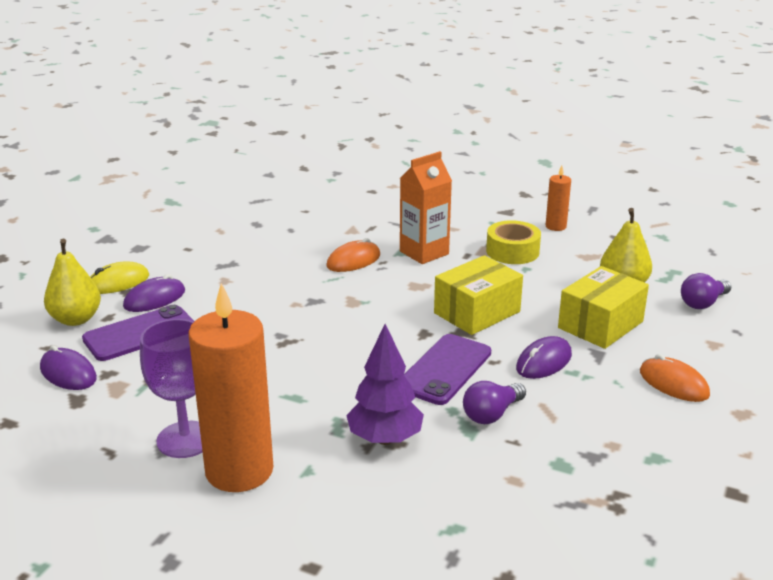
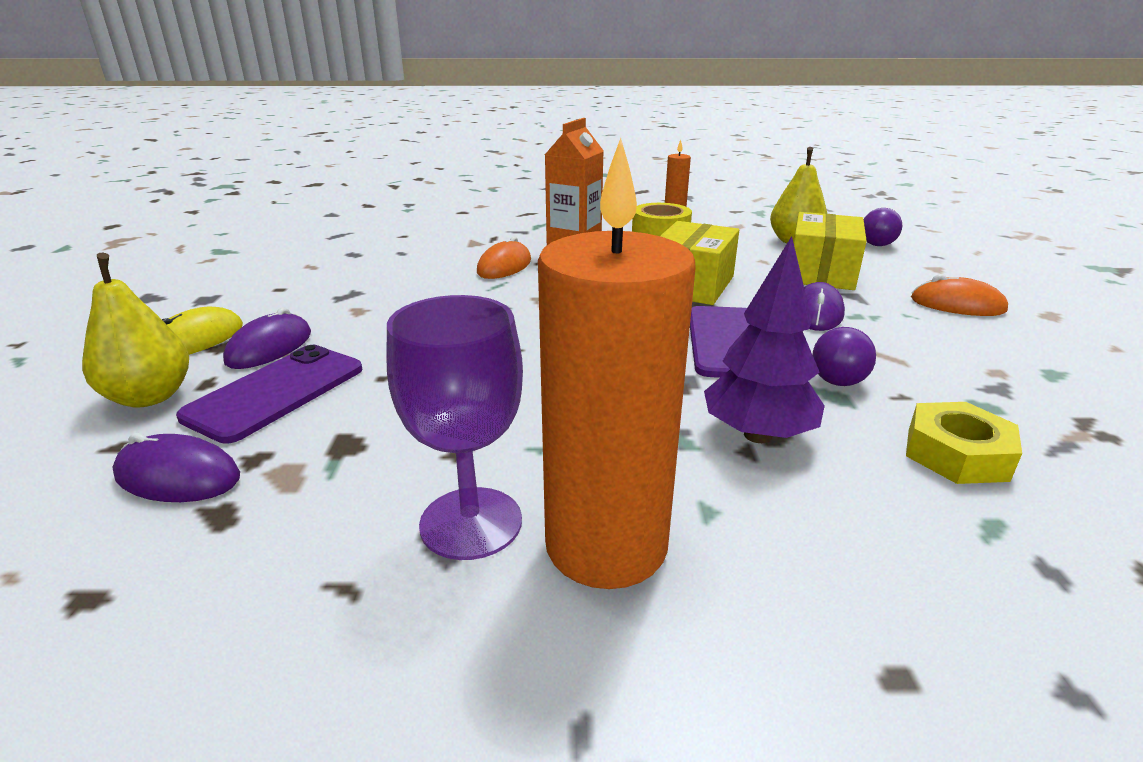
camera: 25 degrees left, 0 degrees up
none -> yellow nut [906,402,1022,484]

